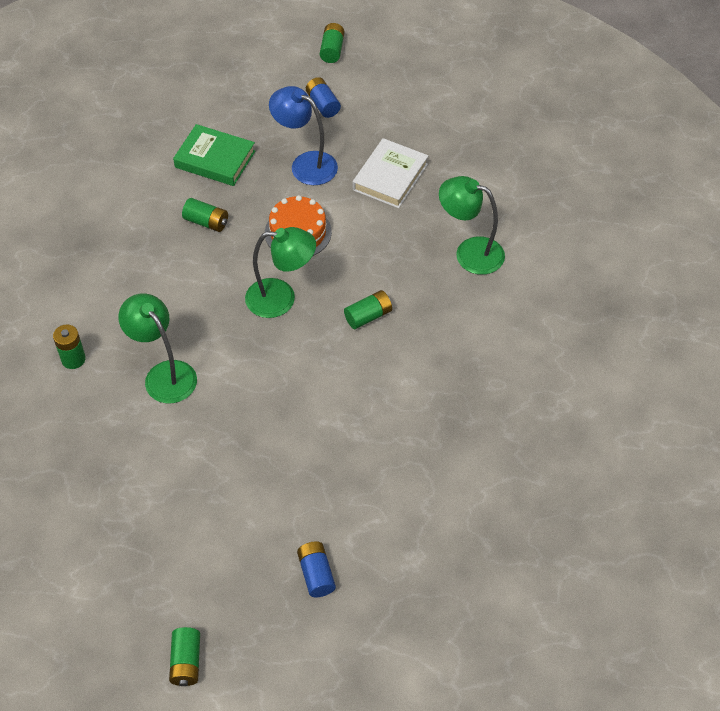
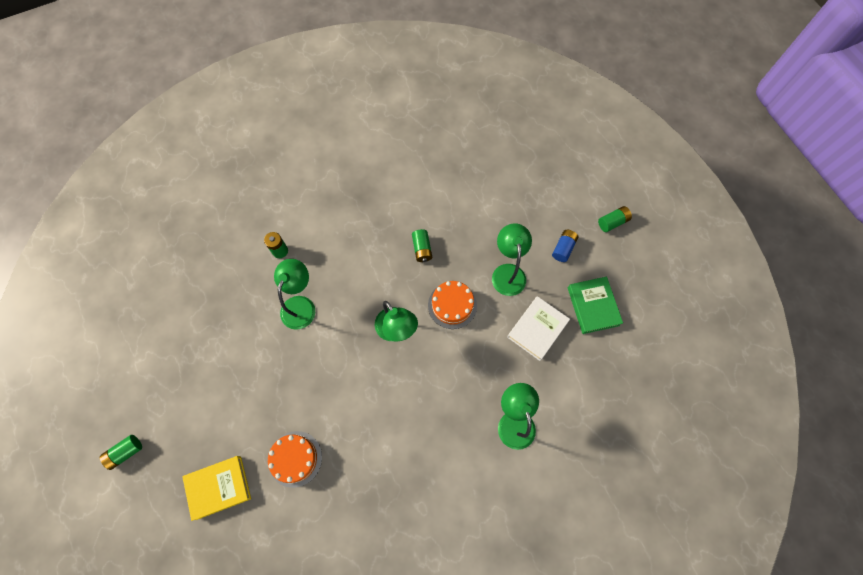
camera: 55 degrees right, 15 degrees up
green book [173,124,255,186] -> green book moved to [568,277,623,334]
blue lamp [269,86,338,185] -> green lamp [492,223,532,296]
blue battery [297,541,336,597] -> yellow book [182,456,251,521]
green battery [344,290,392,329] -> none
white book [353,138,428,208] -> white book turned 45 degrees counterclockwise [507,296,570,361]
none -> orange cake [268,431,322,488]

